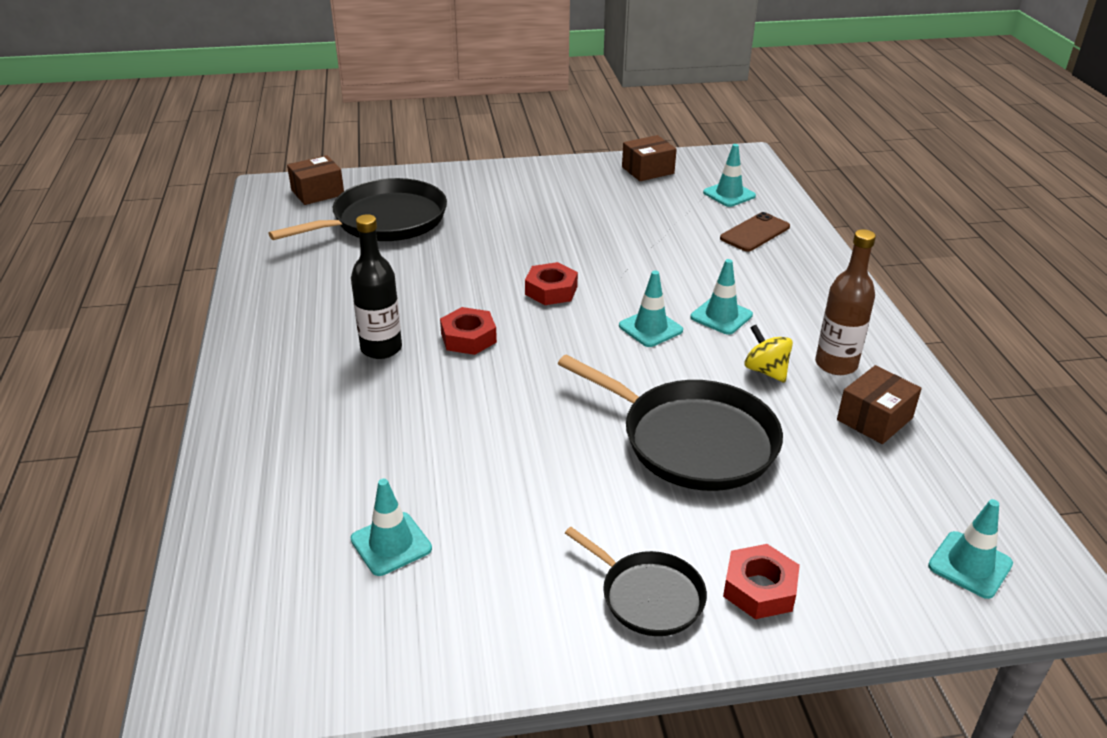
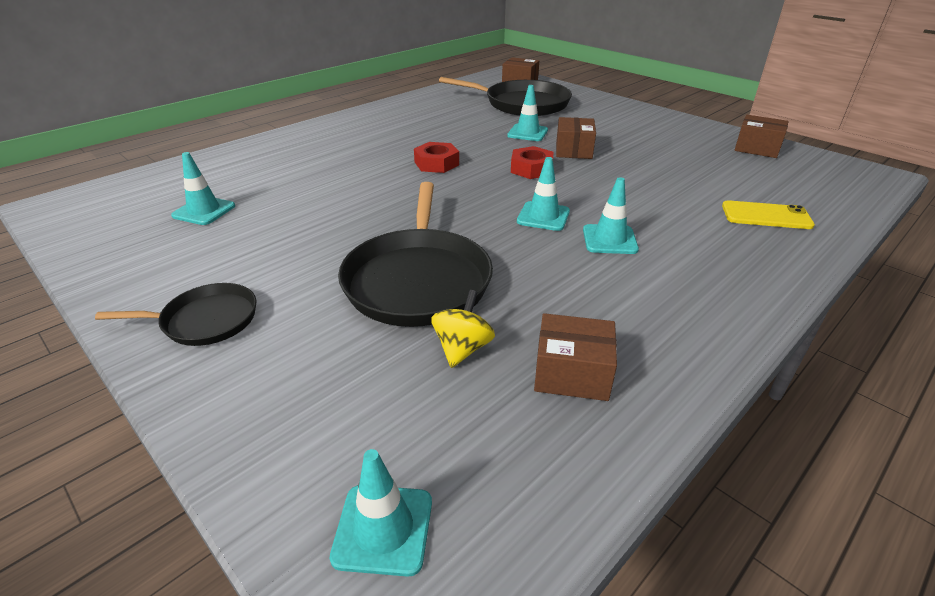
camera: 55 degrees right, 0 degrees up
black bottle [351,214,402,359] -> none
black pan [565,527,707,636] -> black pan turned 105 degrees counterclockwise [95,283,257,346]
turquoise traffic cone [703,144,756,207] -> turquoise traffic cone moved to [507,85,548,141]
brown phone [720,212,790,252] -> yellow phone [722,200,815,229]
red nut [723,544,800,619] -> none
yellow spinning top [744,325,793,383] -> yellow spinning top moved to [431,290,495,368]
brown bottle [815,229,876,375] -> none
none -> brown box [556,117,596,159]

